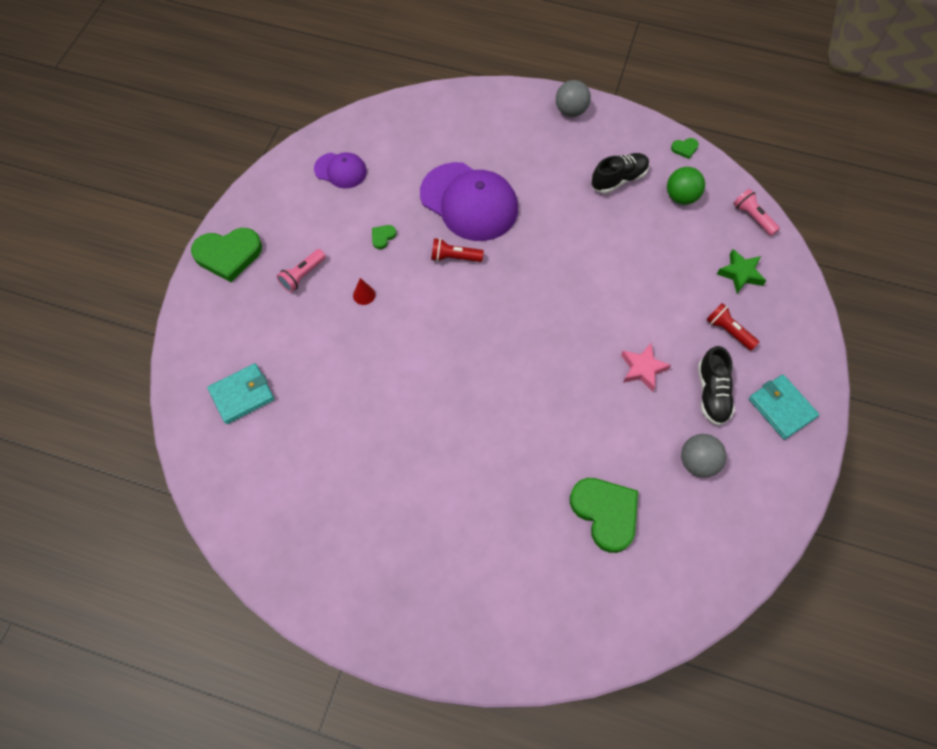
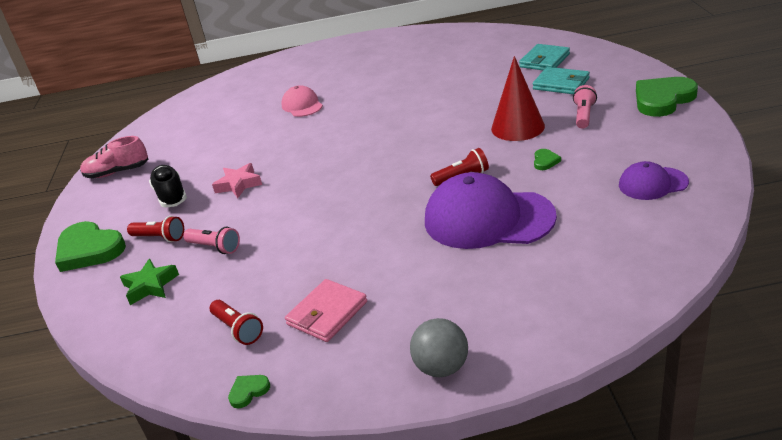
camera: 160 degrees right, 30 degrees down
red cone [353,278,375,305] -> red cone [491,56,545,141], size x2.36
green heart [570,478,638,553] -> green heart moved to [55,221,126,272]
black shoe [591,153,649,194] -> pink wallet [285,279,367,342]
green ball [667,167,705,205] -> red flashlight [210,300,263,345]
grey ball [681,434,727,478] -> none
pink flashlight [733,189,780,236] -> pink flashlight moved to [183,227,240,254]
turquoise wallet [749,375,819,440] -> turquoise wallet moved to [533,67,590,94]
none -> pink shoe [80,136,148,178]
none -> pink cap [281,85,323,117]

